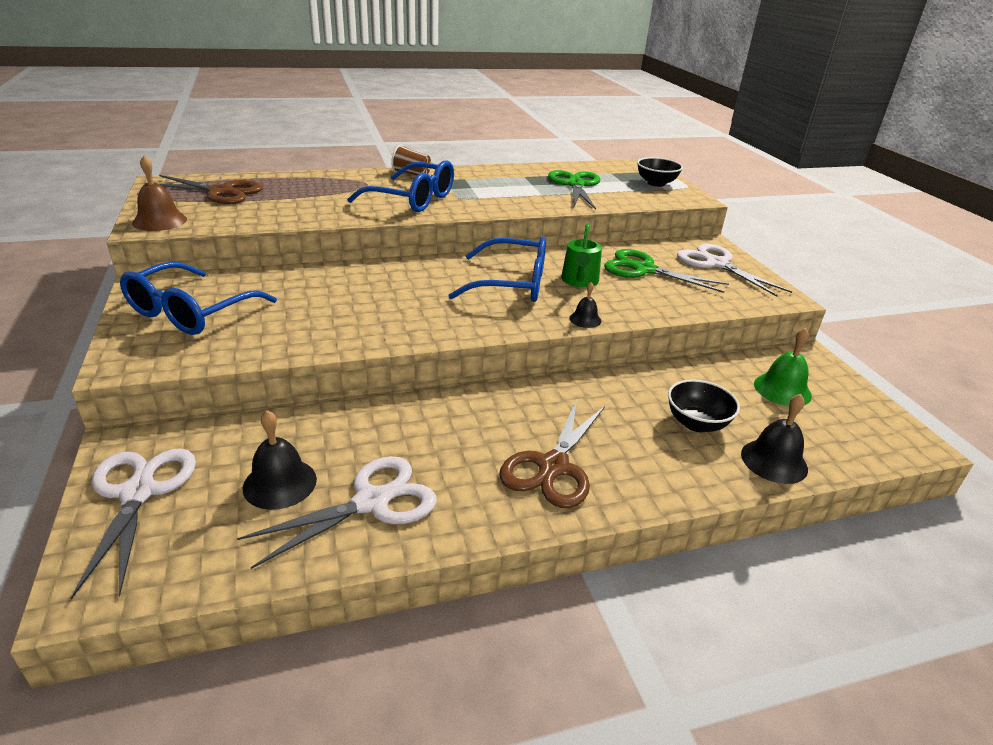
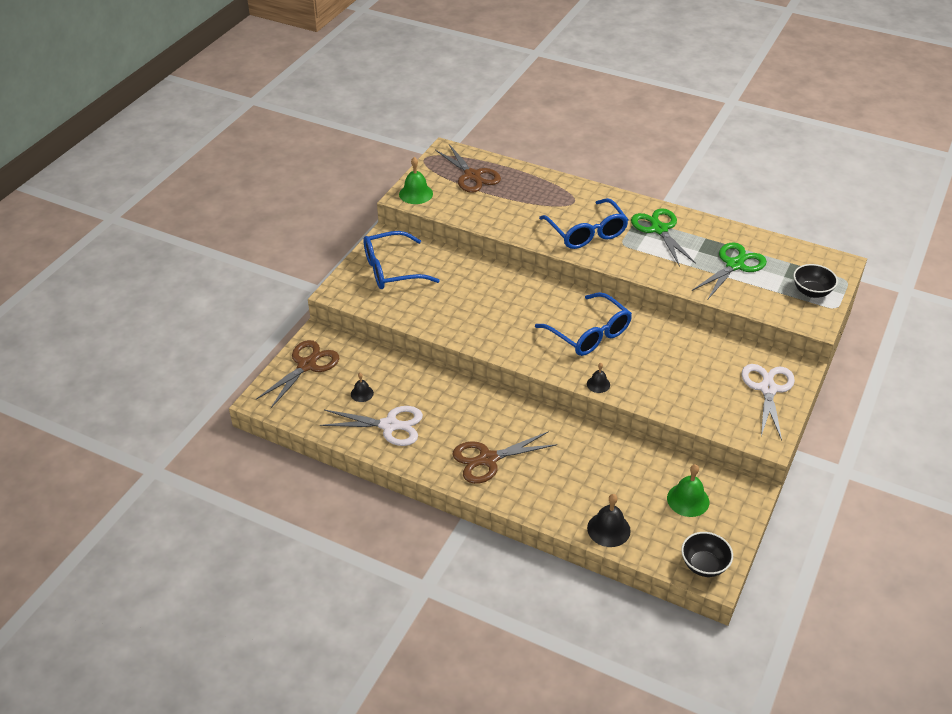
camera: 45 degrees right, 10 degrees up
white scissors [71,448,196,600] -> brown scissors [256,340,339,408]
brown bell [132,156,187,231] -> green bell [399,157,433,204]
black bell [243,410,317,510] -> black bell [351,373,374,402], size x0.60
brown cup [391,145,431,175] -> none
green watering can [561,224,602,287] -> none
green scissors [604,249,729,293] -> green scissors moved to [631,208,696,267]
black bowl [668,379,740,432] -> black bowl moved to [681,532,733,577]

